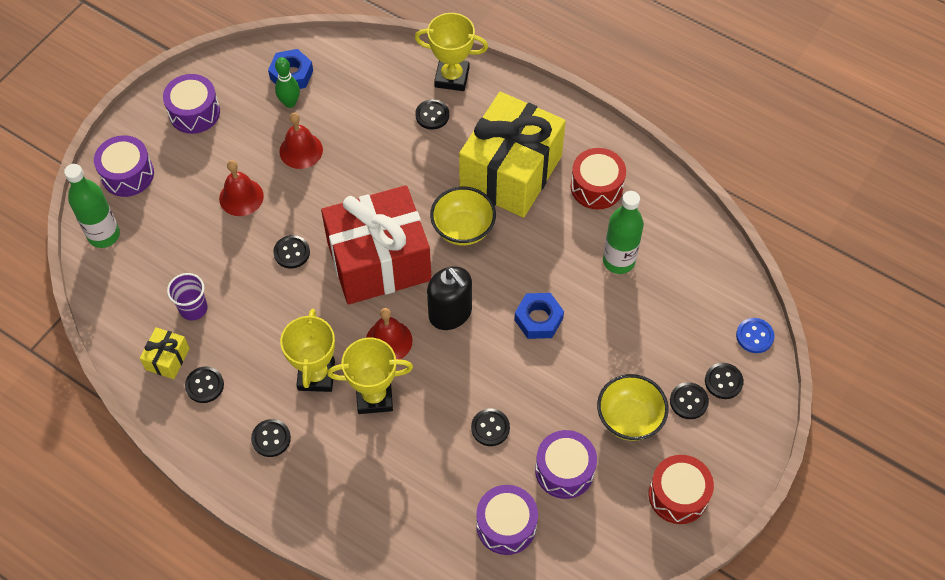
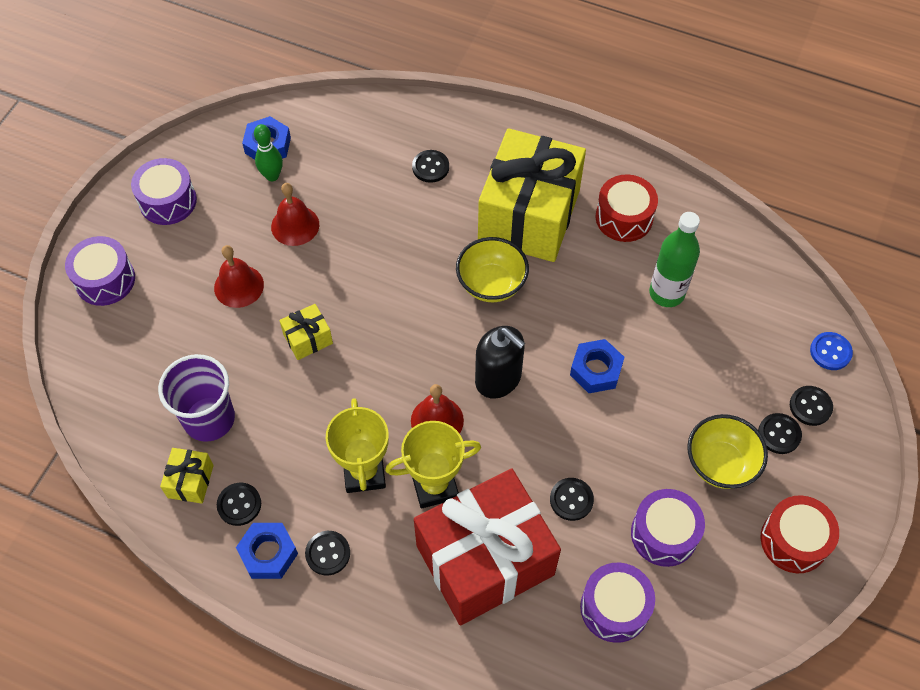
camera: 10 degrees left, 0 degrees up
green bottle [64,164,120,248] -> none
purple cup [167,273,208,320] -> purple cup [158,354,235,442], size x1.61
black button [273,235,310,269] -> yellow gift [279,304,333,360]
red gift [321,185,432,304] -> red gift moved to [414,468,561,625]
yellow trophy [415,13,488,91] -> none
none -> blue nut [236,523,298,579]

